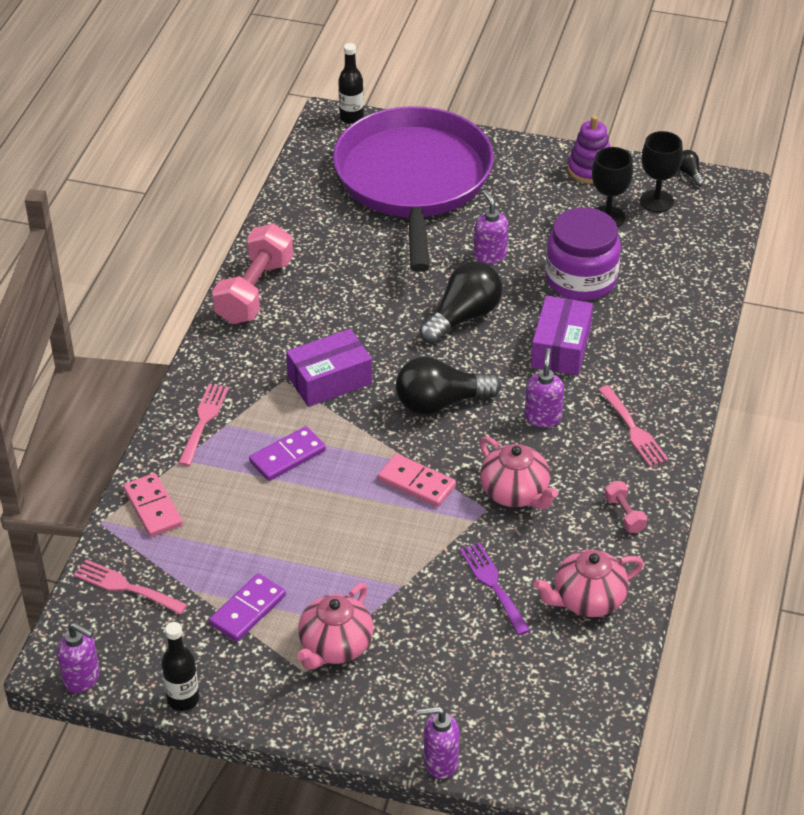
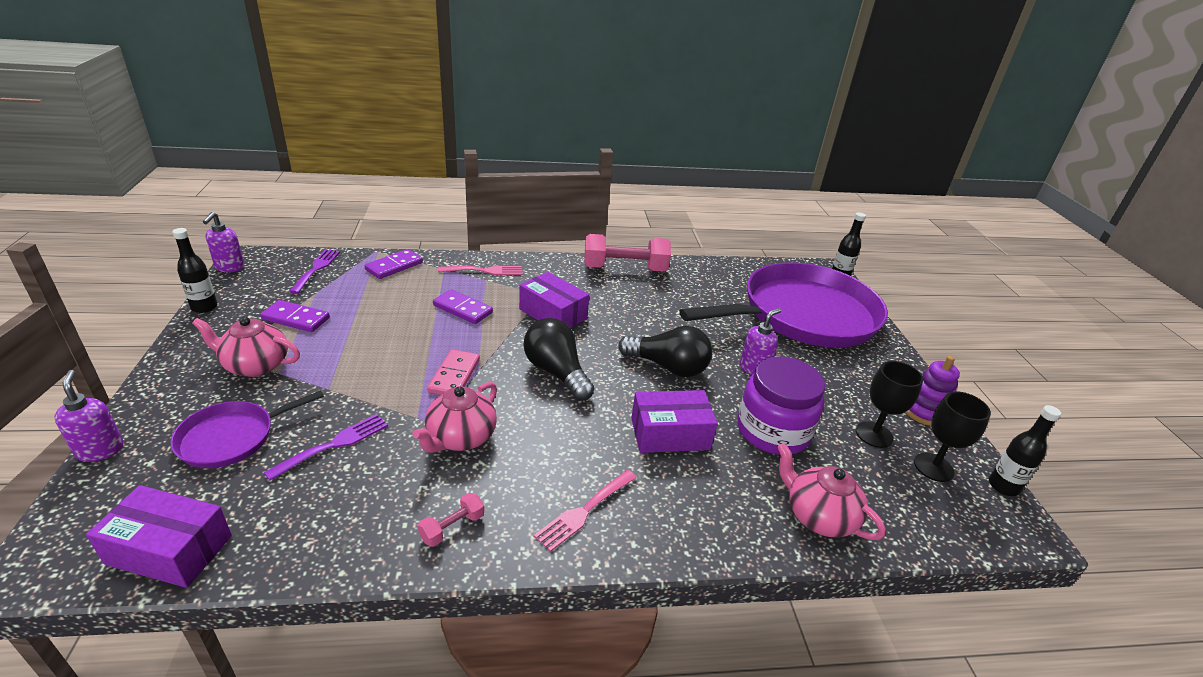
camera: 65 degrees right, 10 degrees down
pink fork [74,559,188,614] -> purple fork [289,249,340,294]
pink domino [123,473,183,537] -> purple domino [365,249,423,279]
purple soap dispenser [525,348,564,428] -> none
pink teapot [533,550,644,617] -> pink teapot moved to [777,443,886,540]
black light bulb [680,150,705,186] -> black bottle [989,405,1061,496]
none -> purple box [86,485,232,588]
none -> purple pan [170,390,324,468]

